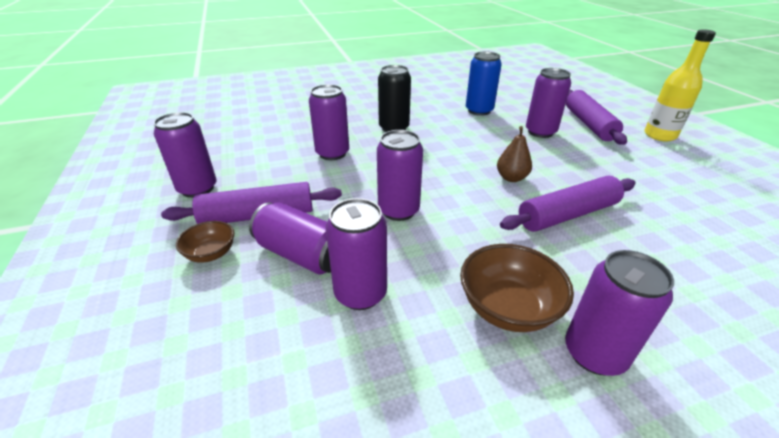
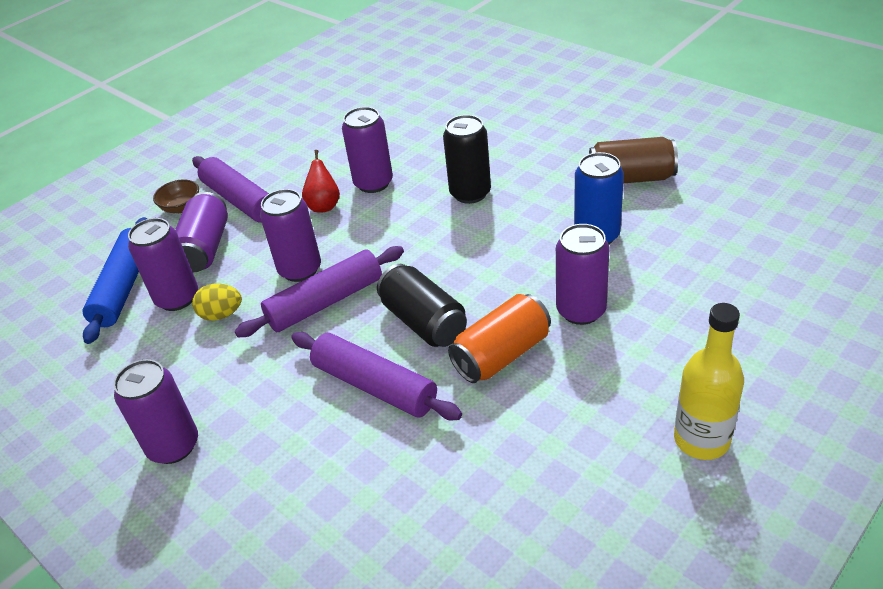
camera: 65 degrees right, 5 degrees up
purple can [154,112,216,198] -> none
brown bowl [460,244,574,332] -> none
brown pear [497,126,532,182] -> black can [377,264,467,347]
purple rolling pin [566,90,627,145] -> purple rolling pin moved to [235,246,404,337]
none -> blue rolling pin [83,217,147,344]
none -> yellow egg [192,284,242,321]
none -> red pear [302,150,340,213]
none -> orange can [448,294,551,383]
none -> brown can [589,137,678,183]

